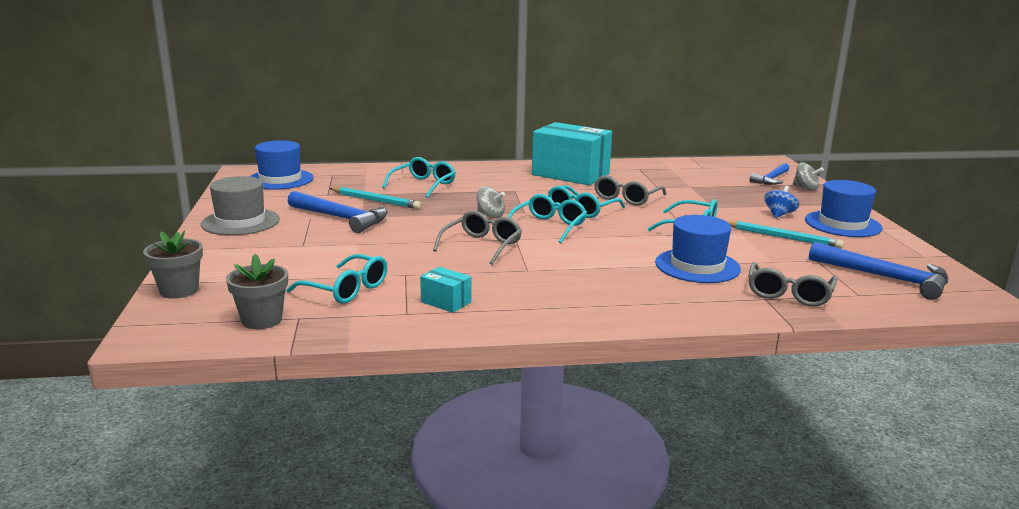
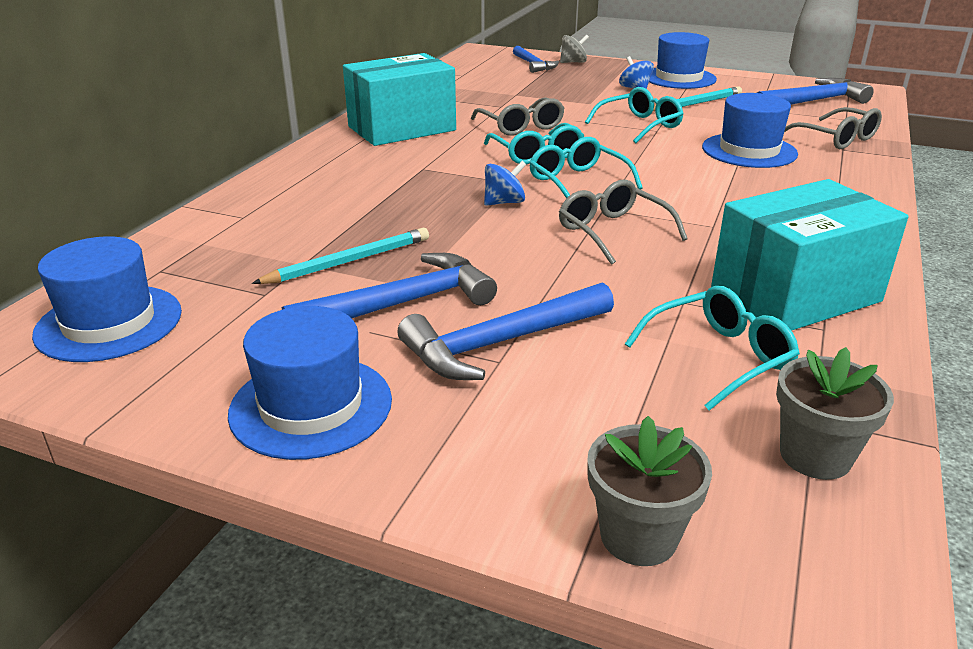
camera: 60 degrees left, 10 degrees up
grey hat [201,176,280,235] -> blue hat [228,306,392,460]
turquoise glasses [382,157,456,198] -> none
turquoise box [420,267,472,313] -> turquoise box [711,179,908,331], size x2.35
grey spinning top [477,186,505,218] -> blue spinning top [484,161,526,206]
none -> blue hammer [397,282,614,380]

